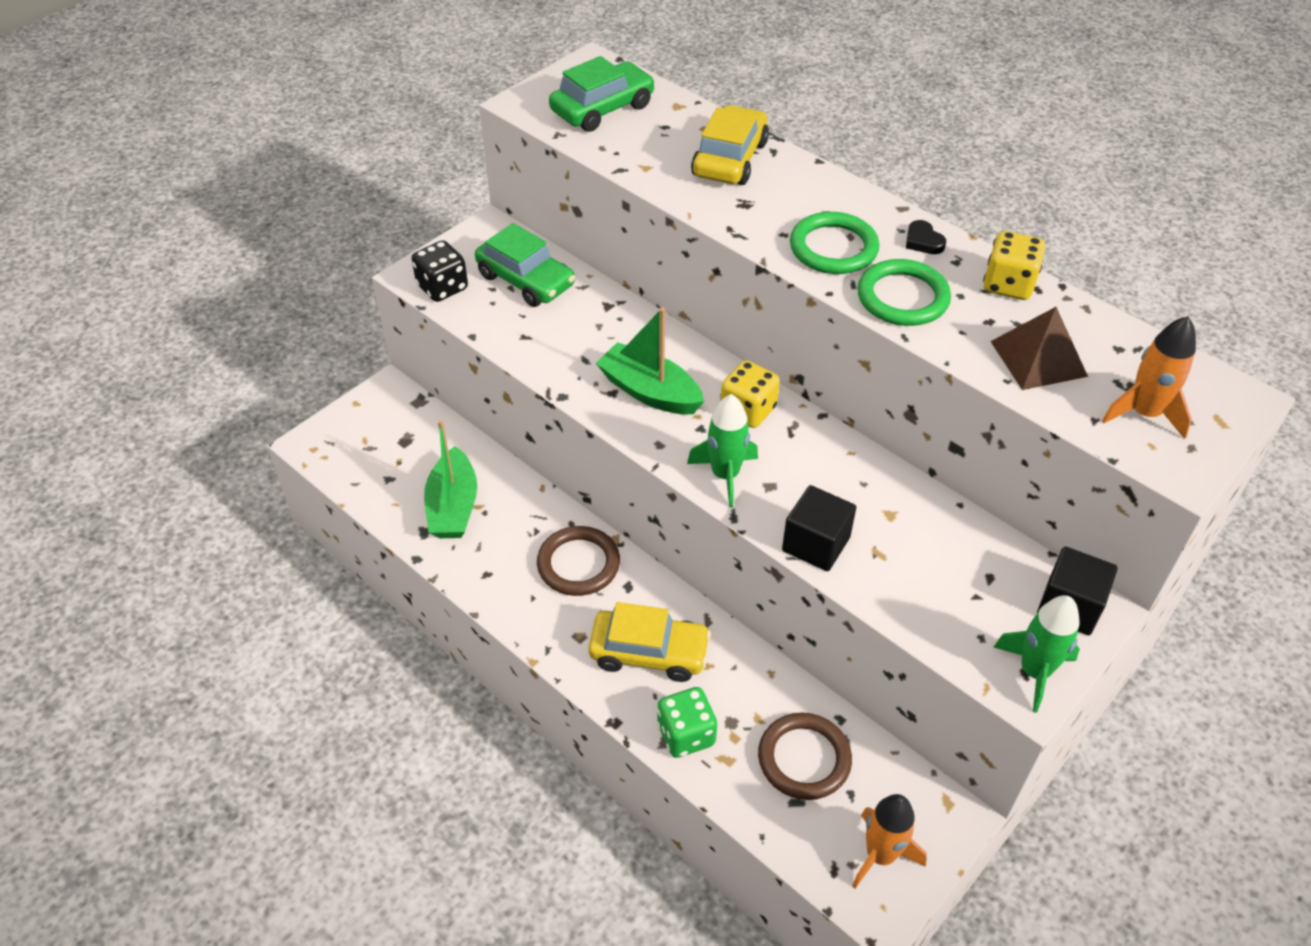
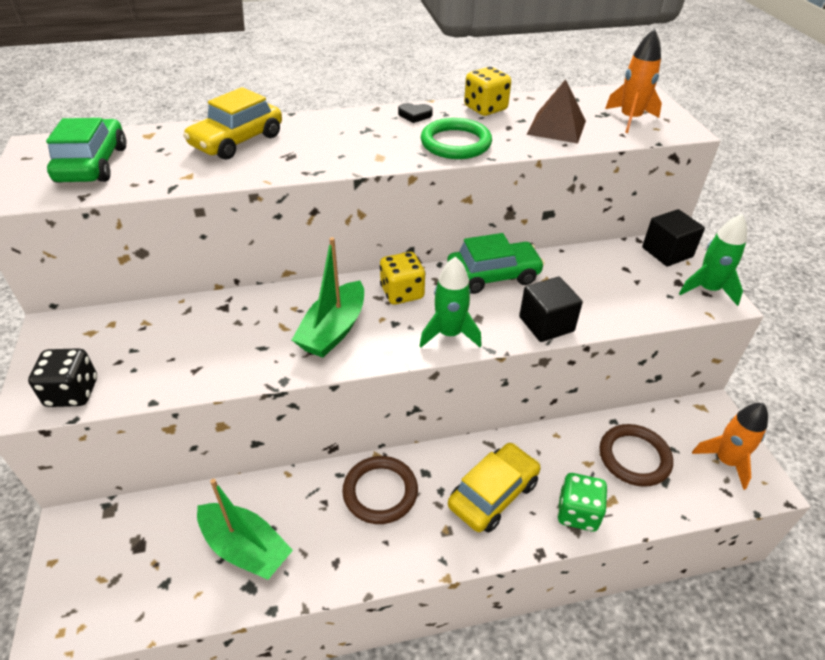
camera: 55 degrees left, 5 degrees down
green car [475,223,575,307] -> green car moved to [447,233,545,294]
green boat [596,307,704,414] -> green boat turned 45 degrees counterclockwise [292,237,364,358]
yellow car [691,105,769,185] -> yellow car turned 105 degrees counterclockwise [183,87,282,160]
green ring [790,212,879,274] -> none

